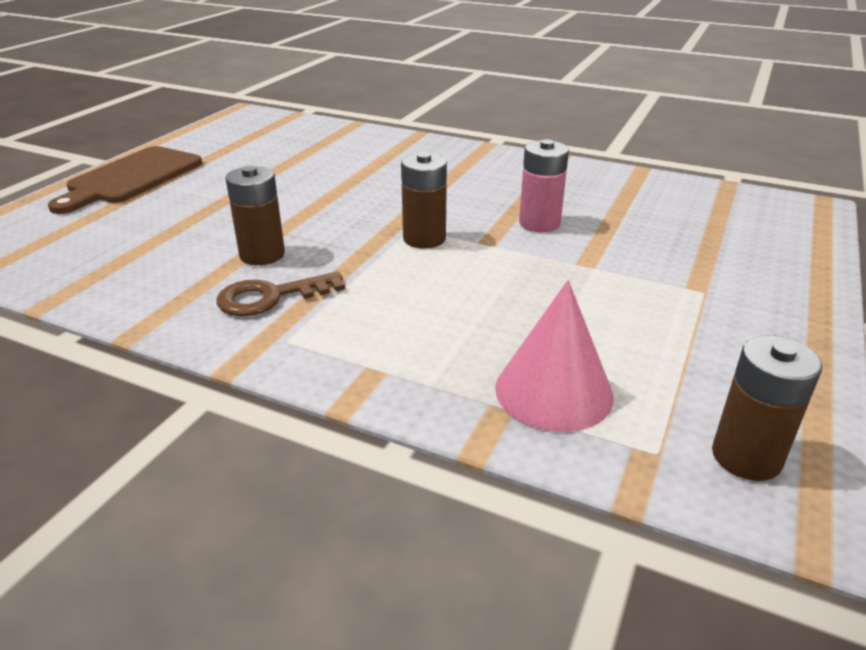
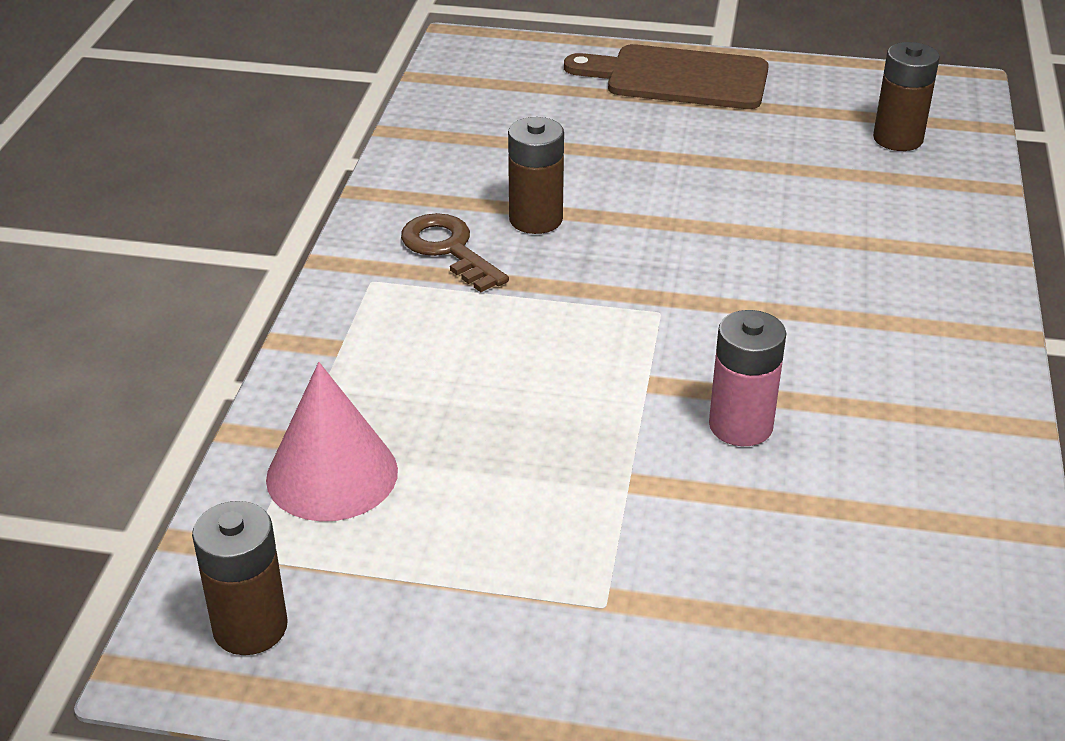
camera: 75 degrees right, 5 degrees up
brown battery [401,152,447,249] -> brown battery moved to [873,42,940,151]

